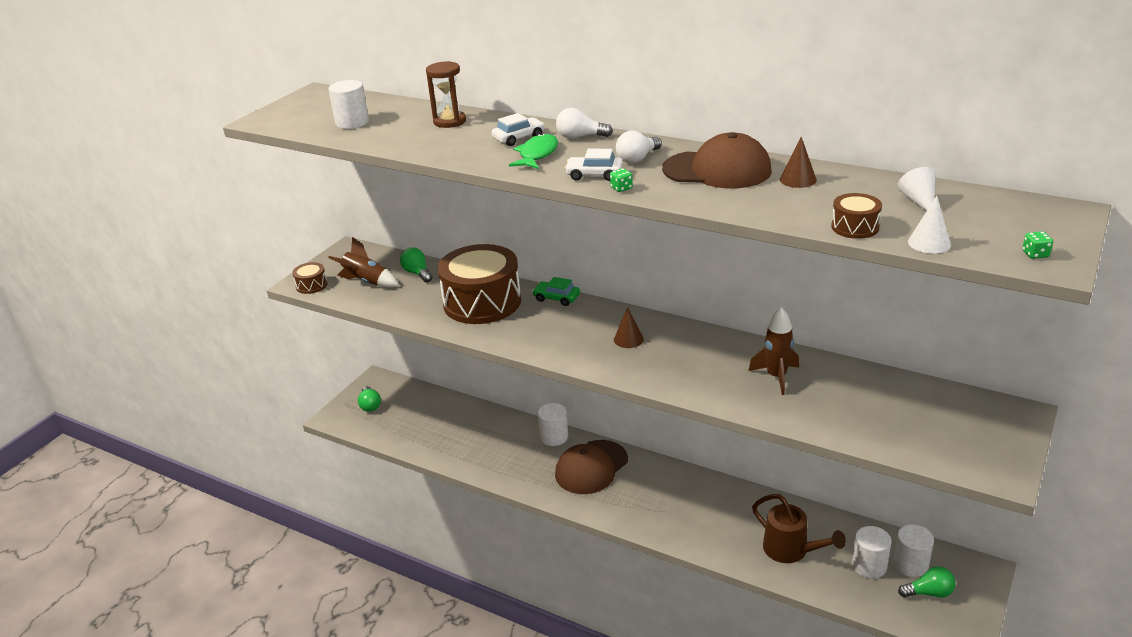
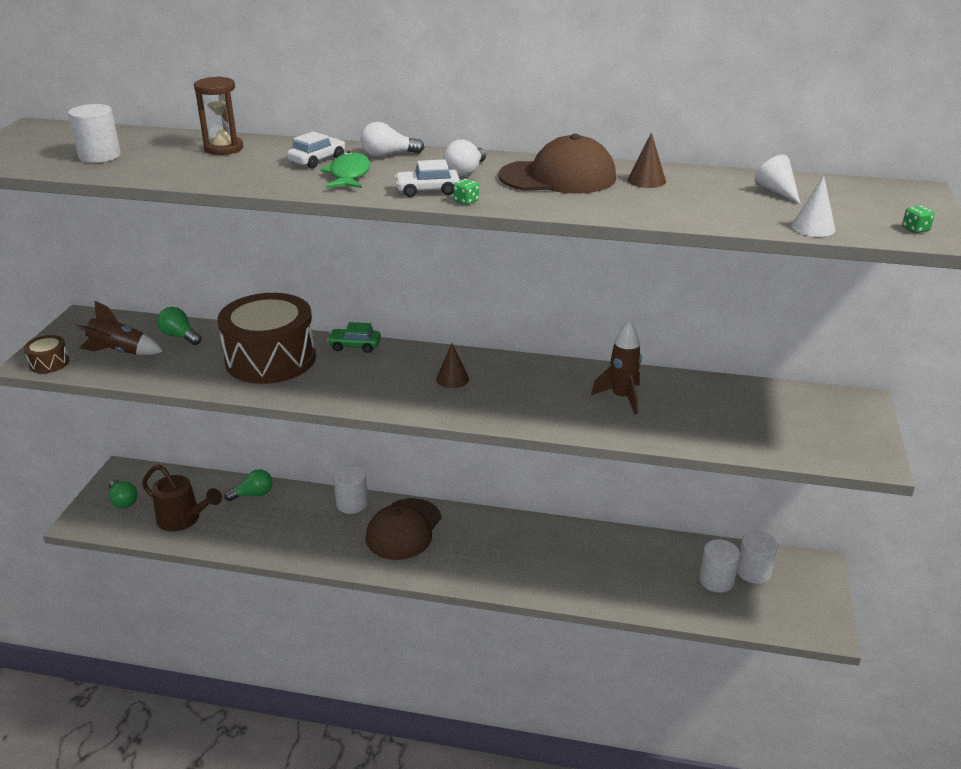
camera: 20 degrees left, 0 degrees up
brown watering can [752,494,846,563] -> brown watering can moved to [142,465,222,531]
brown drum [831,193,882,239] -> none
green light bulb [898,567,956,598] -> green light bulb moved to [224,469,273,501]

